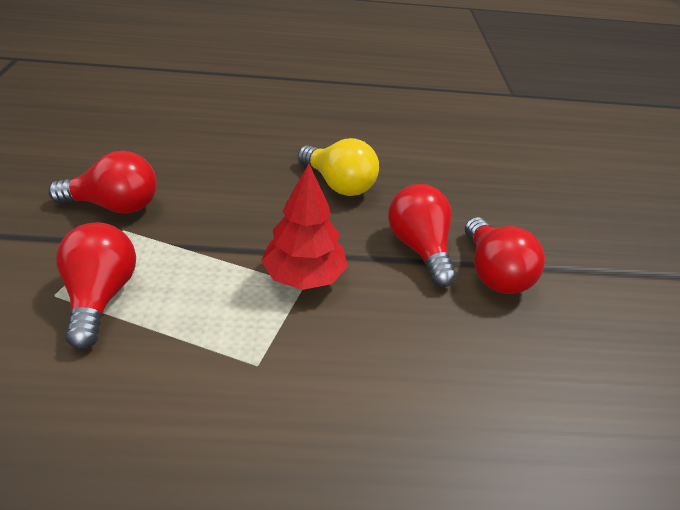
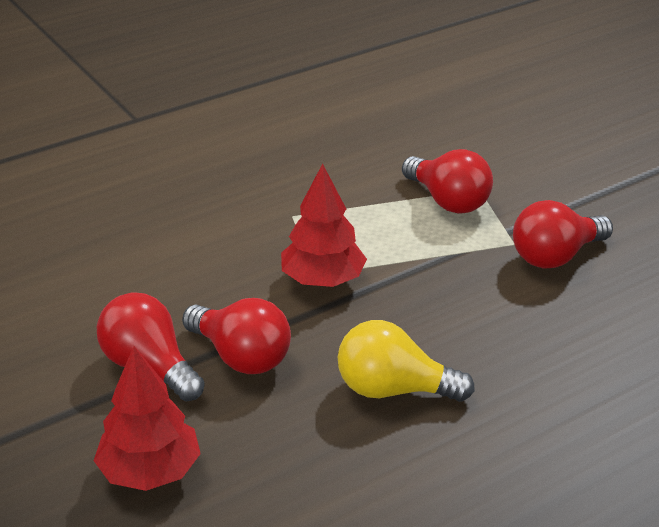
camera: 150 degrees right, 5 degrees down
none -> red tree [94,346,201,491]

